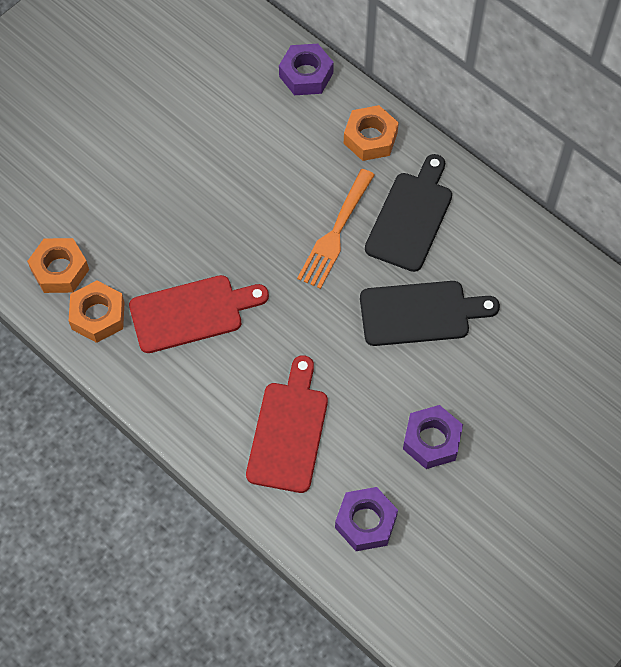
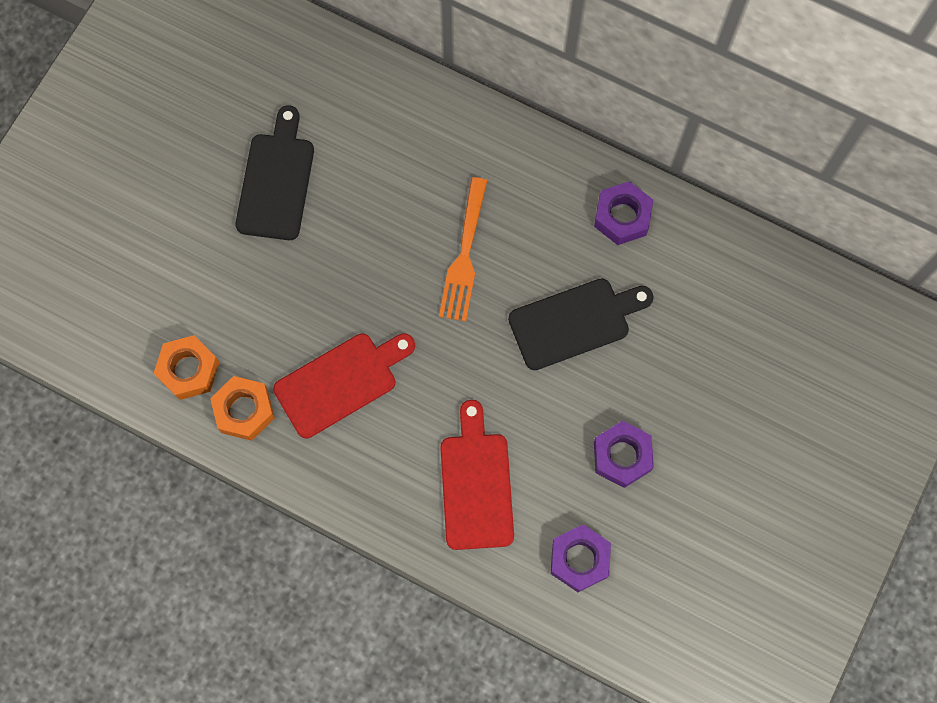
camera: 15 degrees left, 10 degrees up
purple nut [279,44,334,95] -> purple nut moved to [594,181,653,245]
orange nut [344,105,399,161] -> none
black cutting board [365,154,452,272] -> black cutting board moved to [235,105,314,240]

